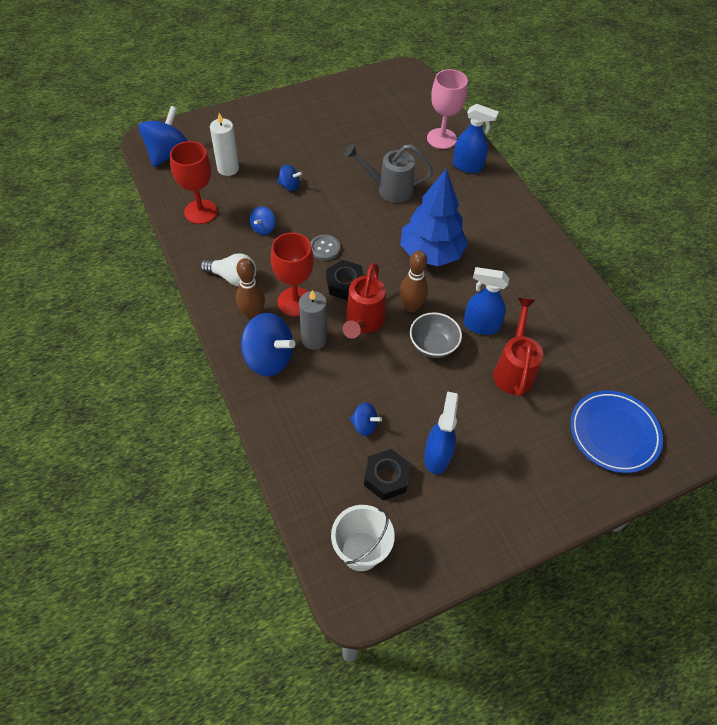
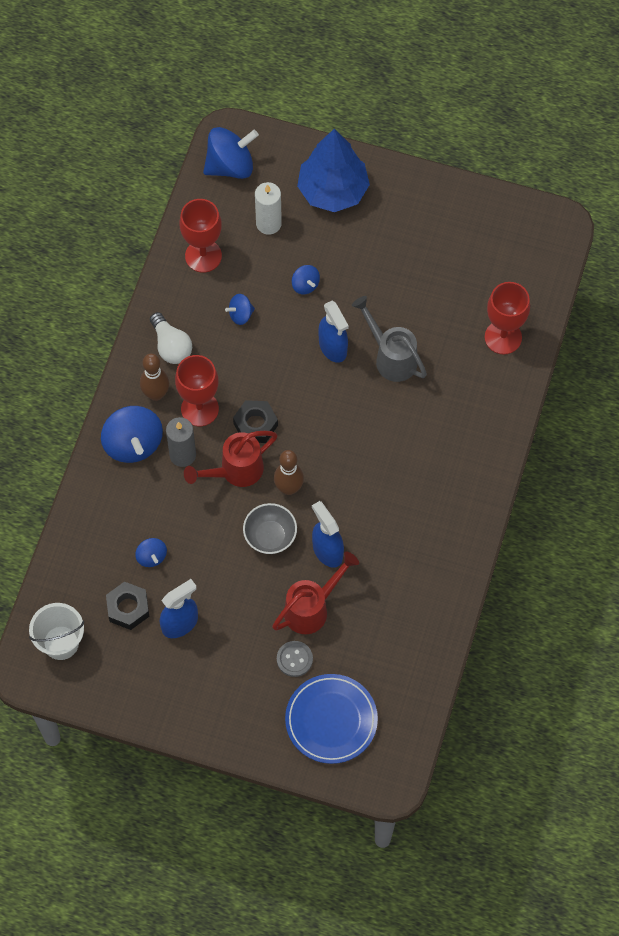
camera: 45 degrees right, 10 degrees up
grey button [310,235,340,261] -> grey button moved to [277,641,313,677]
blue tree [400,169,468,266] -> blue tree moved to [297,129,370,212]
pink goblet [427,69,468,149] -> red goblet [485,282,530,355]
blue spray bottle [453,104,499,173] -> blue spray bottle moved to [318,300,349,363]

